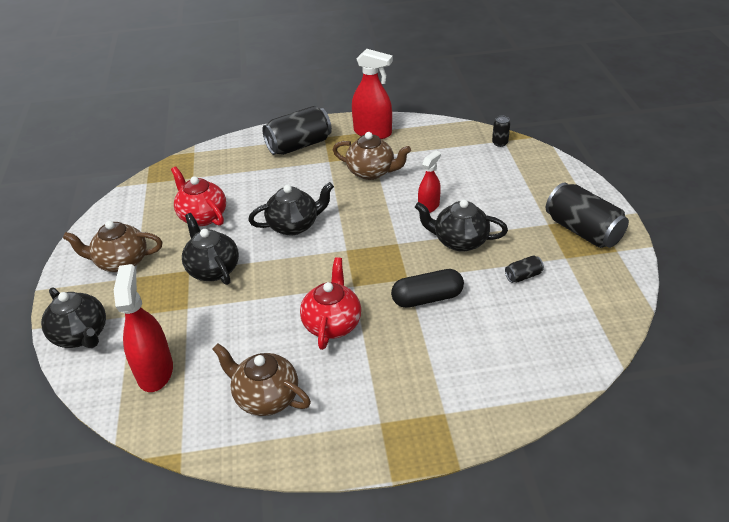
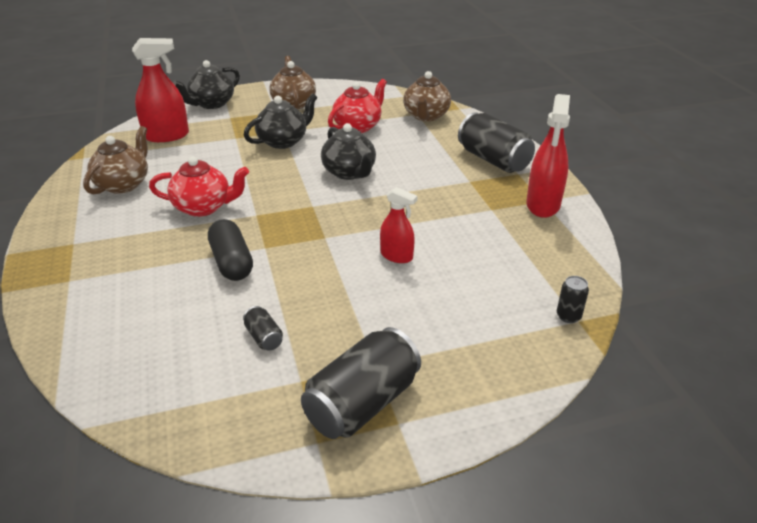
camera: 80 degrees right, 5 degrees down
brown teapot [333,132,411,180] -> brown teapot moved to [403,71,451,121]
black teapot [415,199,508,252] -> none

